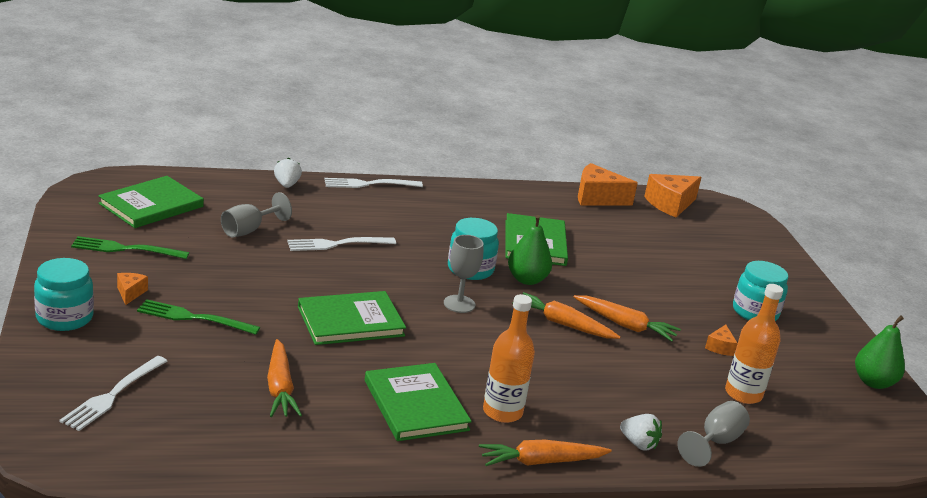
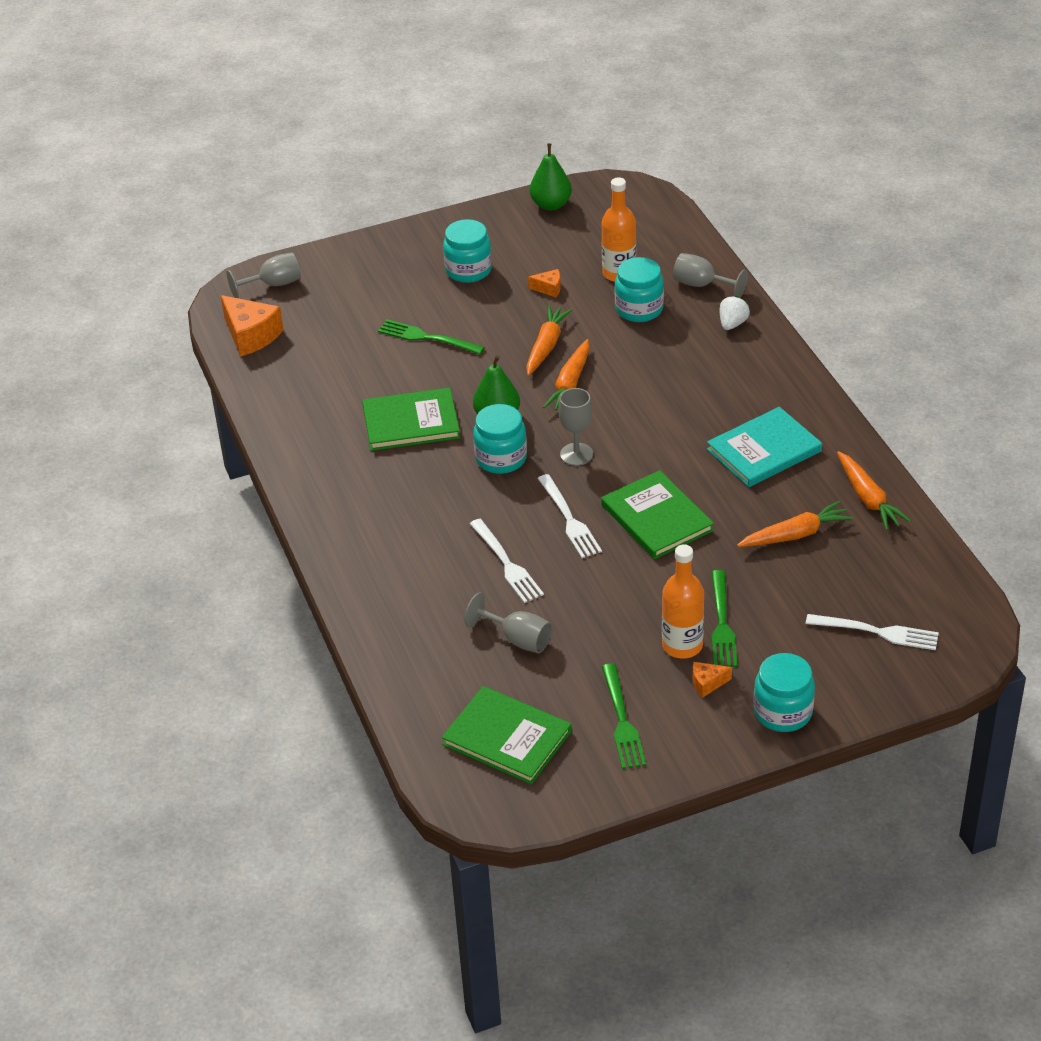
camera: 95 degrees left, 15 degrees up
white strawberry [274,158,302,188] -> none
white fork [324,178,423,188] -> white fork moved to [537,474,602,558]
green book [365,363,472,441] -> turquoise book [707,407,822,487]
orange carrot [479,440,611,466] -> orange carrot moved to [837,451,911,530]
orange bottle [483,294,535,423] -> orange bottle moved to [662,544,704,659]
orange cheese [578,163,638,205] -> none
none -> grey goblet [227,252,301,298]
none -> green fork [378,319,485,354]
none -> turquoise jar [615,257,664,322]

